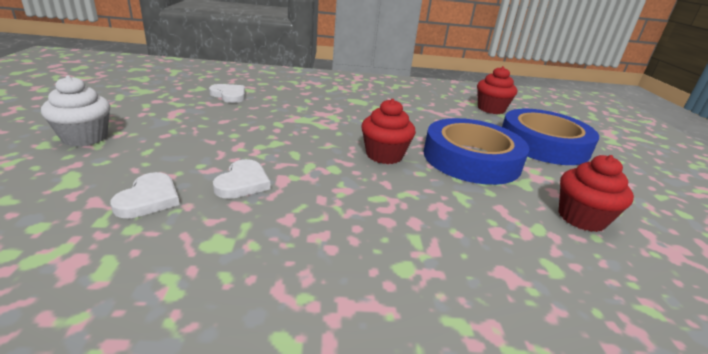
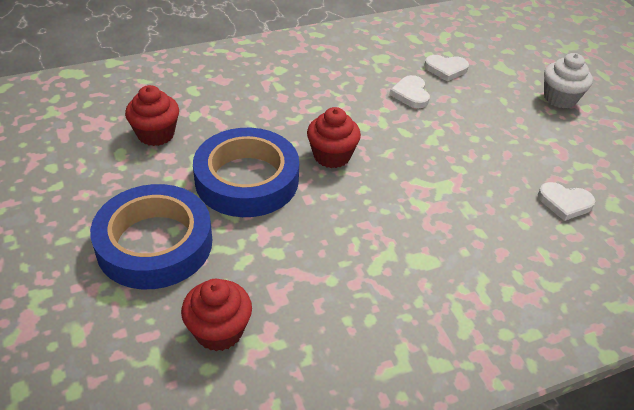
camera: 160 degrees right, 15 degrees up
white heart [110,172,180,218] -> white heart turned 75 degrees counterclockwise [424,55,469,81]

